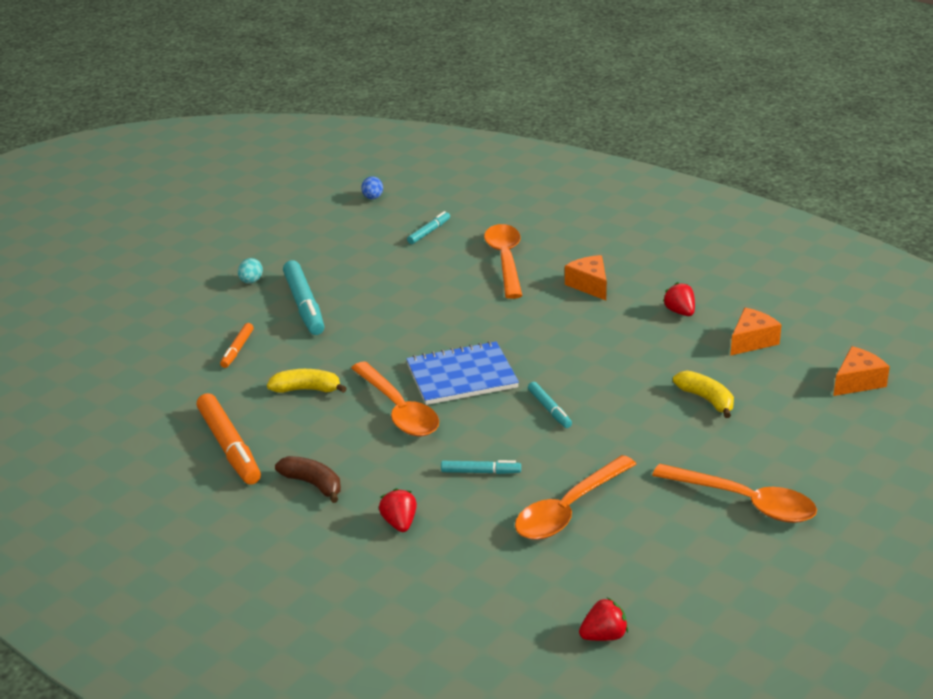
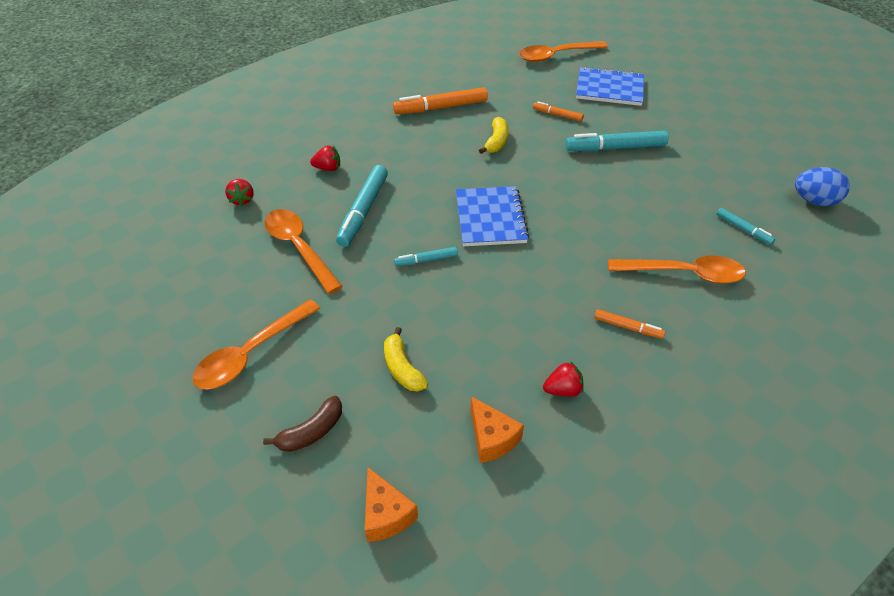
camera: 100 degrees right, 15 degrees up
turquoise egg [238,258,263,283] -> none
brown banana [275,456,341,503] -> brown banana moved to [263,396,342,452]
orange spoon [351,361,439,436] -> orange spoon moved to [519,41,608,62]
blue egg [361,176,383,199] -> blue egg [795,167,850,206], size x1.73
turquoise marker [441,460,521,474] -> turquoise marker [336,165,388,247], size x1.87
orange cheese [565,255,607,300] -> orange marker [594,309,665,339]
red strawberry [579,597,628,641] -> red strawberry moved to [225,179,254,206]
yellow banana [673,370,734,418] -> yellow banana turned 90 degrees clockwise [384,327,428,391]
none -> blue notebook [576,66,644,106]

